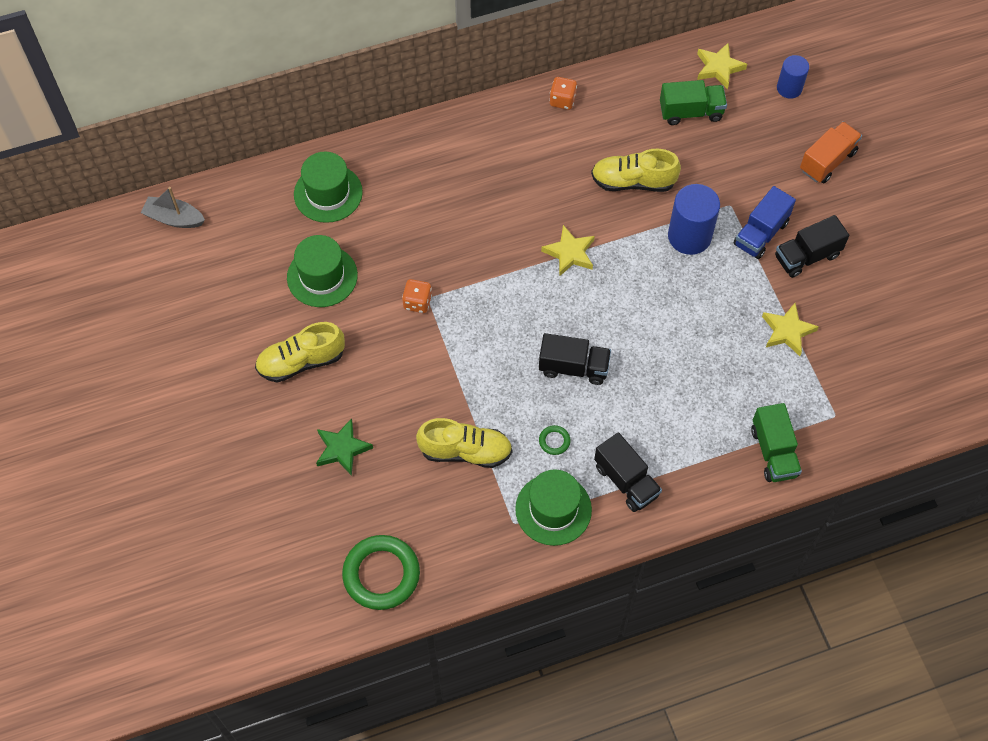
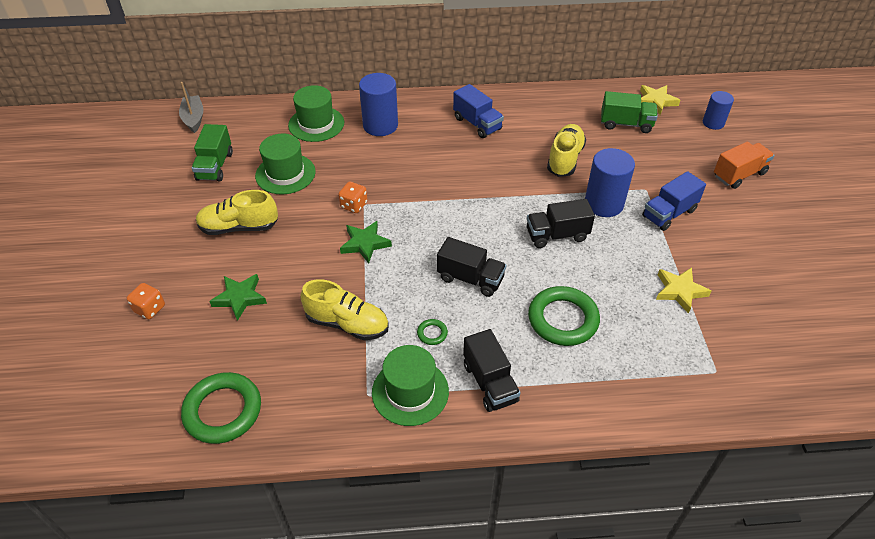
camera: 15 degrees right, 15 degrees down
grey boat [141,187,205,228] -> grey boat turned 45 degrees clockwise [179,82,204,133]
yellow star [541,225,595,277] -> none
orange dice [549,77,577,110] -> orange dice moved to [127,283,165,319]
yellow shoe [591,149,681,192] -> yellow shoe turned 90 degrees clockwise [547,124,586,177]
green truck [751,403,802,482] -> green truck moved to [192,124,233,182]
black truck [775,215,849,278] -> black truck moved to [527,199,595,248]
none -> green star [340,221,392,264]
none -> blue cylinder [359,73,398,136]
none -> blue truck [453,84,504,138]
none -> green ring [528,286,600,346]

